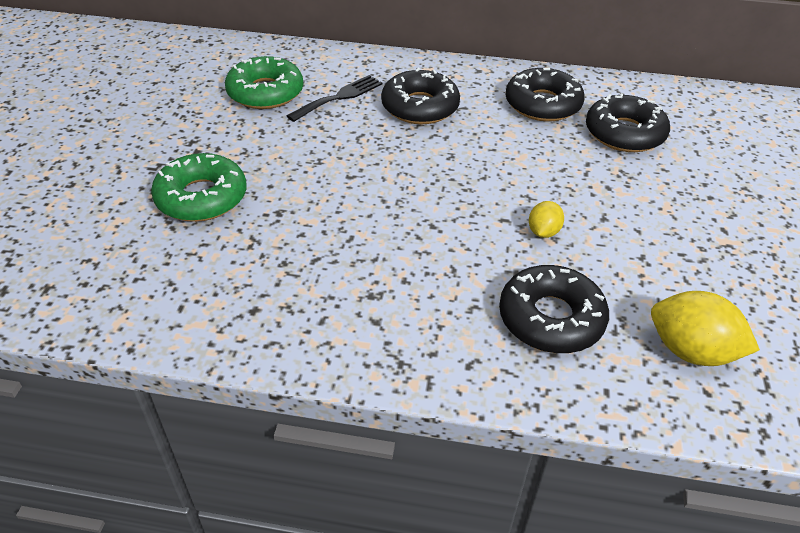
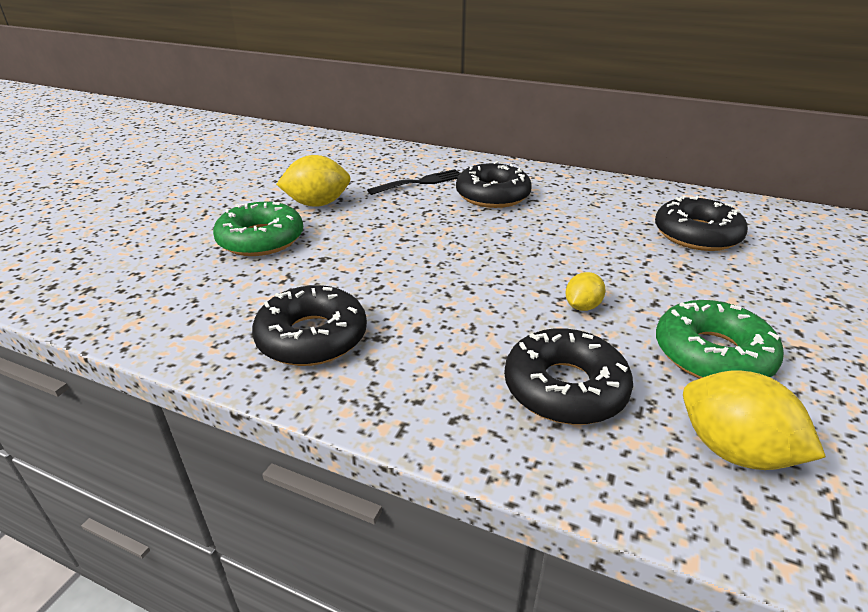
camera: 15 degrees right, 10 degrees down
green donut [225,56,303,109] -> green donut moved to [656,300,784,379]
black donut [505,68,585,121] -> black donut moved to [252,285,367,366]
none -> yellow lemon [276,155,351,207]

